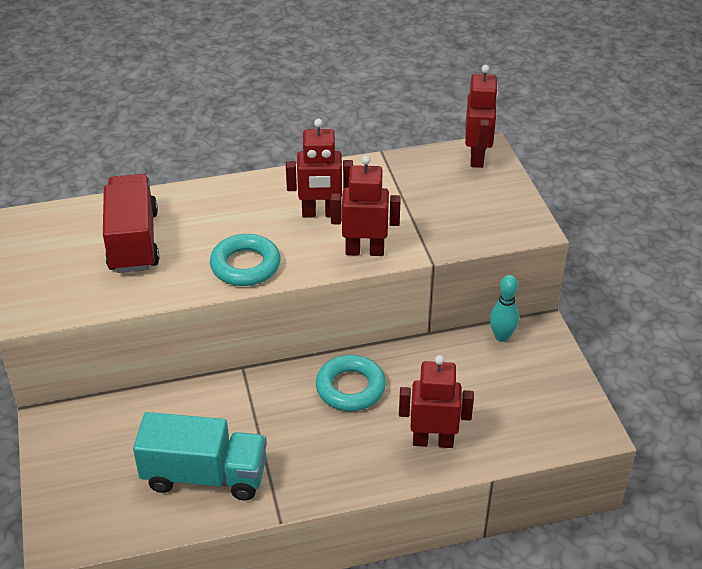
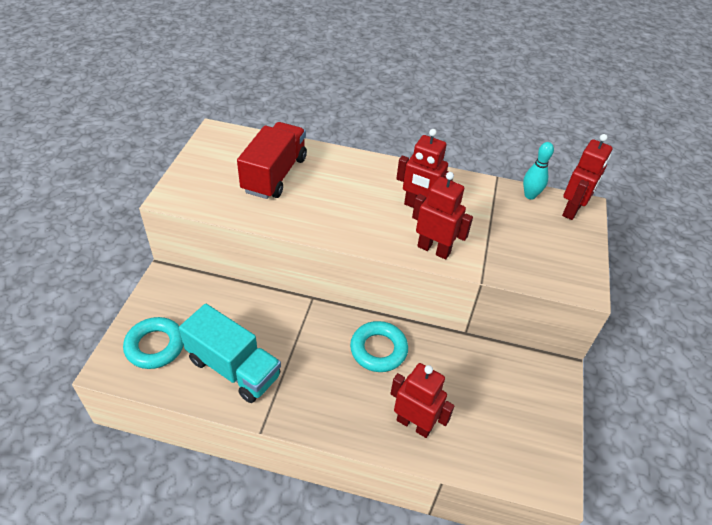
camera: 25 degrees right, 5 degrees up
turquoise ring [210,234,280,286] -> turquoise ring moved to [123,317,184,369]
turquoise bowling pin [490,275,519,342] -> turquoise bowling pin moved to [523,142,554,200]

